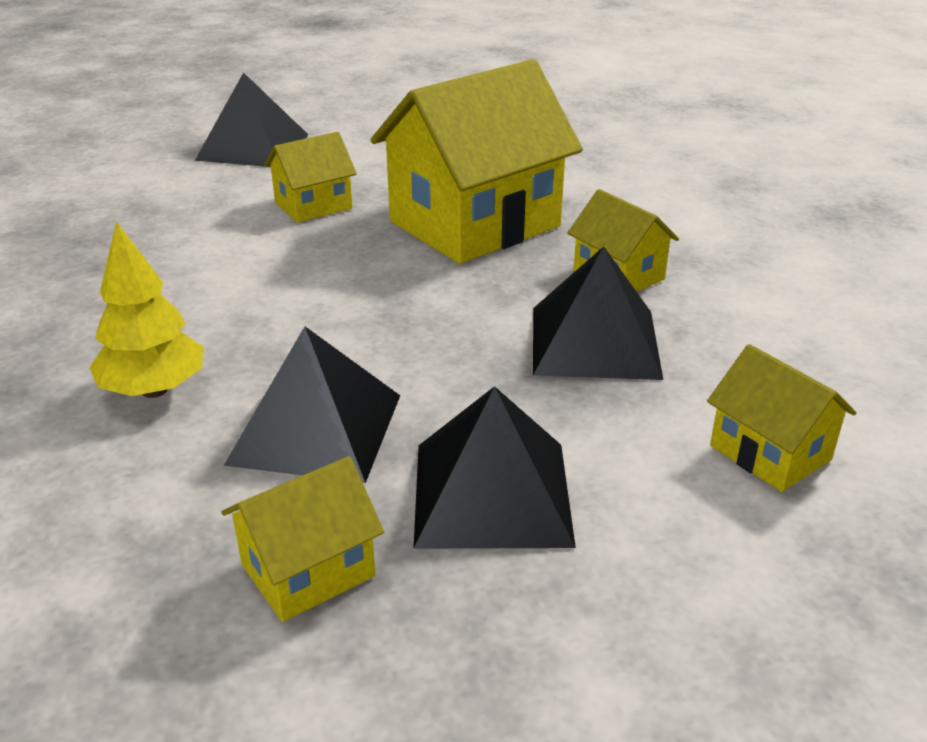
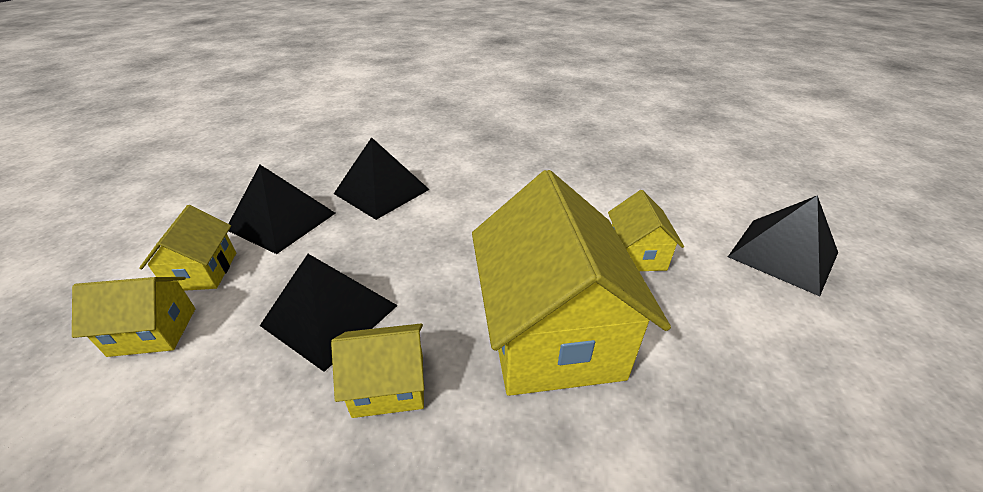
camera: 120 degrees right, 5 degrees up
yellow tree [89,221,204,398] -> none
yellow house [222,456,384,622] -> yellow house moved to [139,205,236,291]

